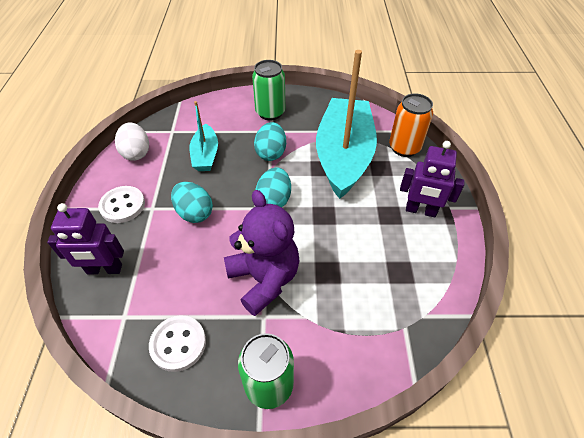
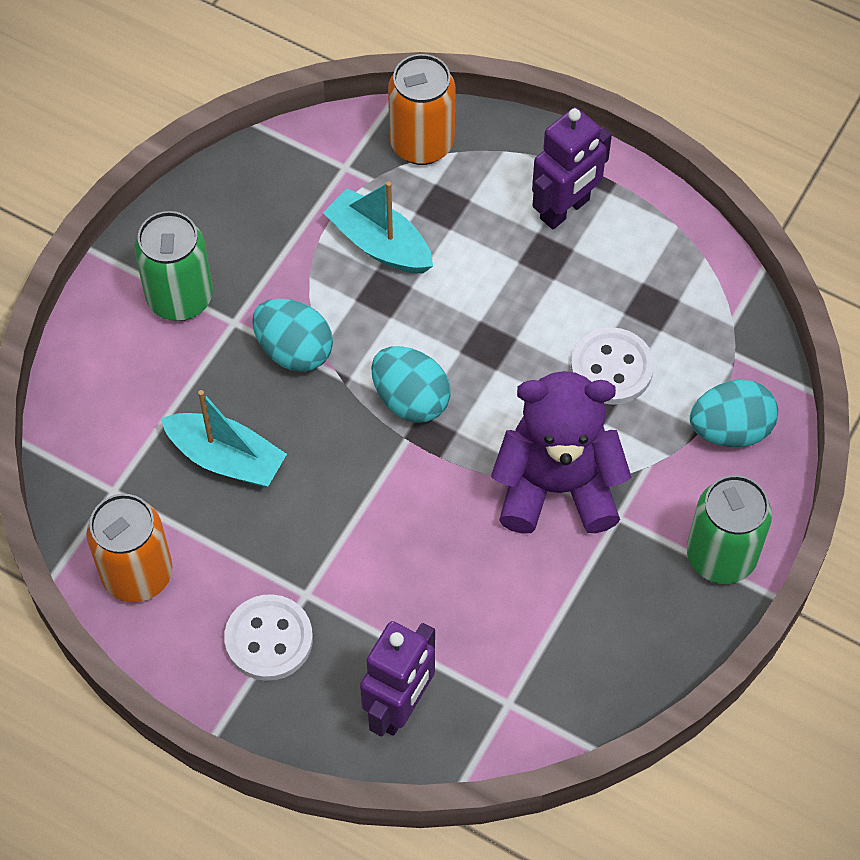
camera: 60 degrees left, 10 degrees up
white egg [115,122,149,161] -> orange can [86,494,173,602]
white button [149,316,206,372] -> white button moved to [571,327,654,405]
turquoise egg [171,182,213,223] -> turquoise egg moved to [690,380,778,447]
turquoise boat [316,50,377,199] -> turquoise boat [323,181,433,273], size x0.49

